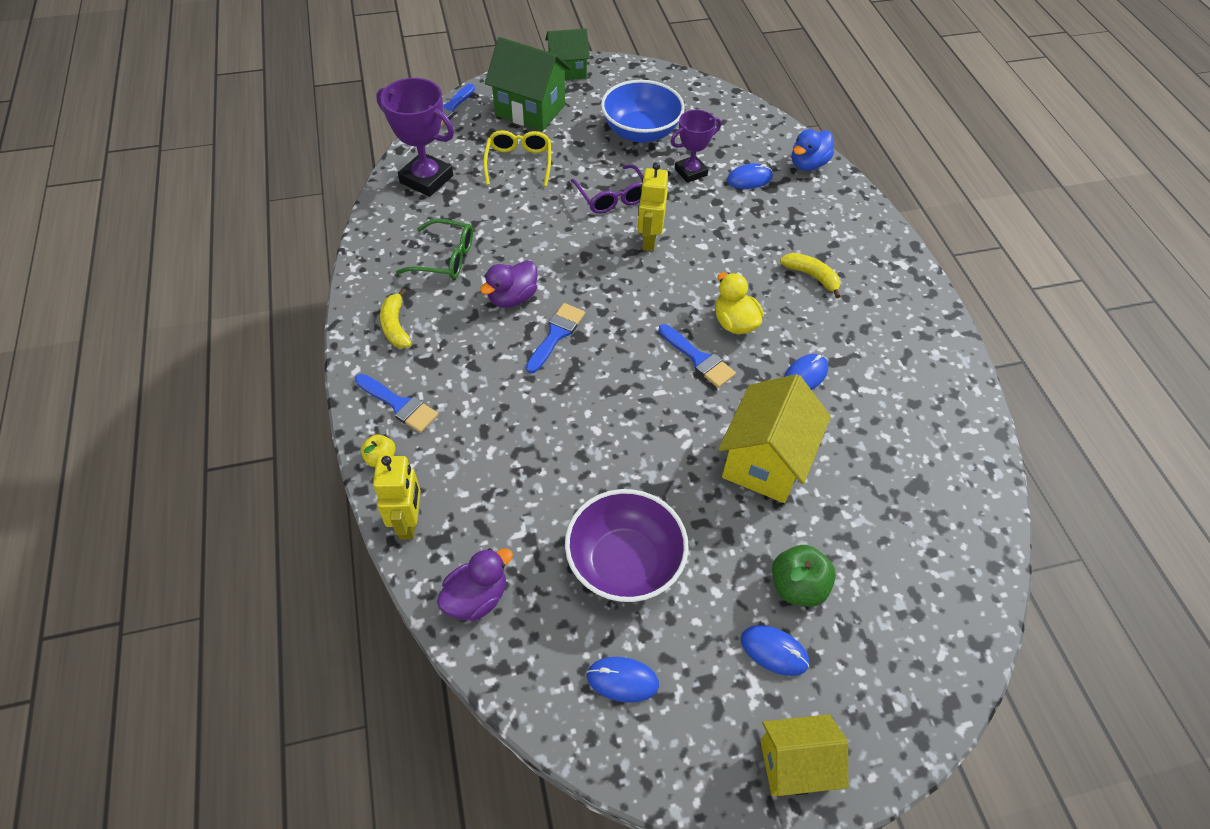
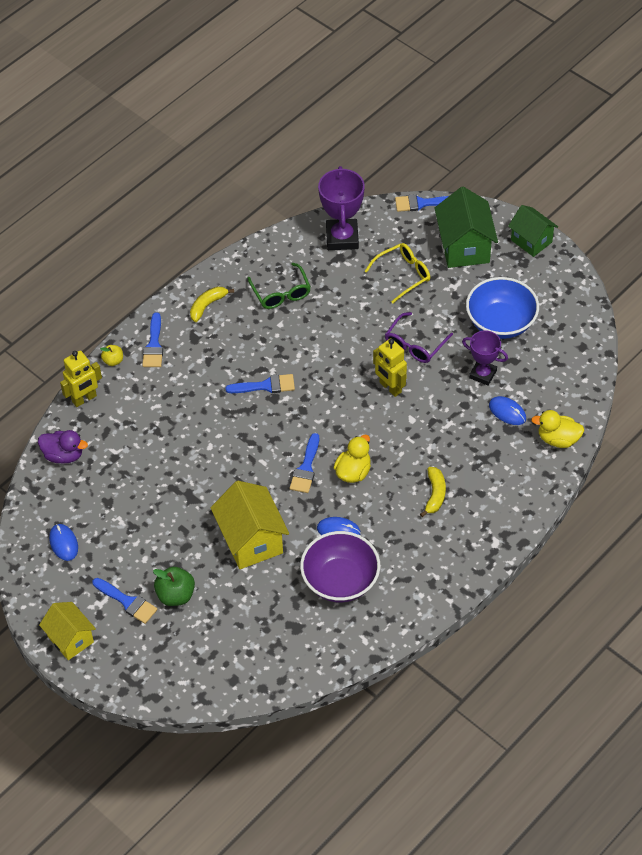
camera: 60 degrees right, 0 degrees up
purple duck [480,260,538,308] -> none
purple bowl [565,489,689,602] -> purple bowl moved to [300,531,380,602]
yellow robot [637,162,668,251] -> yellow robot turned 105 degrees counterclockwise [373,338,407,397]
yellow house [719,374,831,503] -> yellow house turned 75 degrees clockwise [210,481,289,569]
blue mouse [741,625,809,676] -> blue brush [93,578,157,624]
blue duck [792,129,834,171] -> yellow duck [531,410,584,448]

